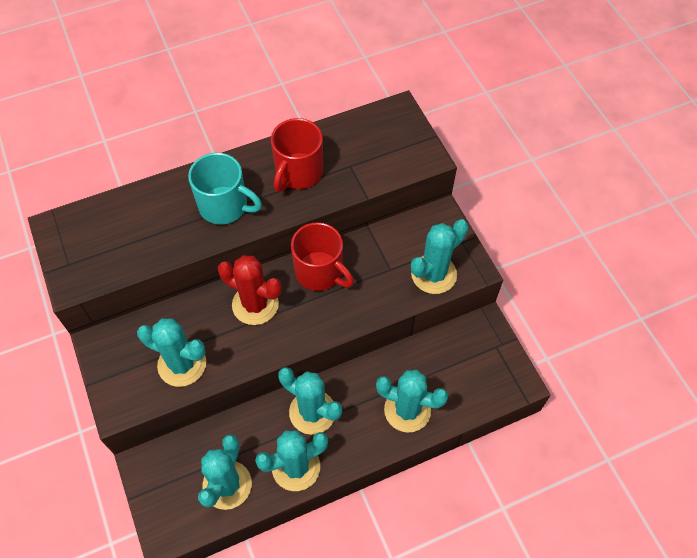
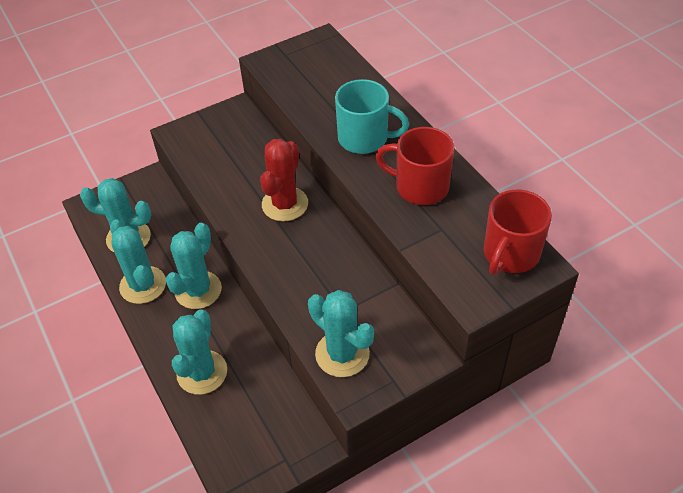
camera: 85 degrees right, 10 degrees down
turquoise cactus [137,318,206,387] -> none
turquoise mug [188,153,262,225] -> turquoise mug turned 90 degrees counterclockwise [335,79,409,154]
red mug [291,222,354,291] -> red mug moved to [484,190,552,275]

